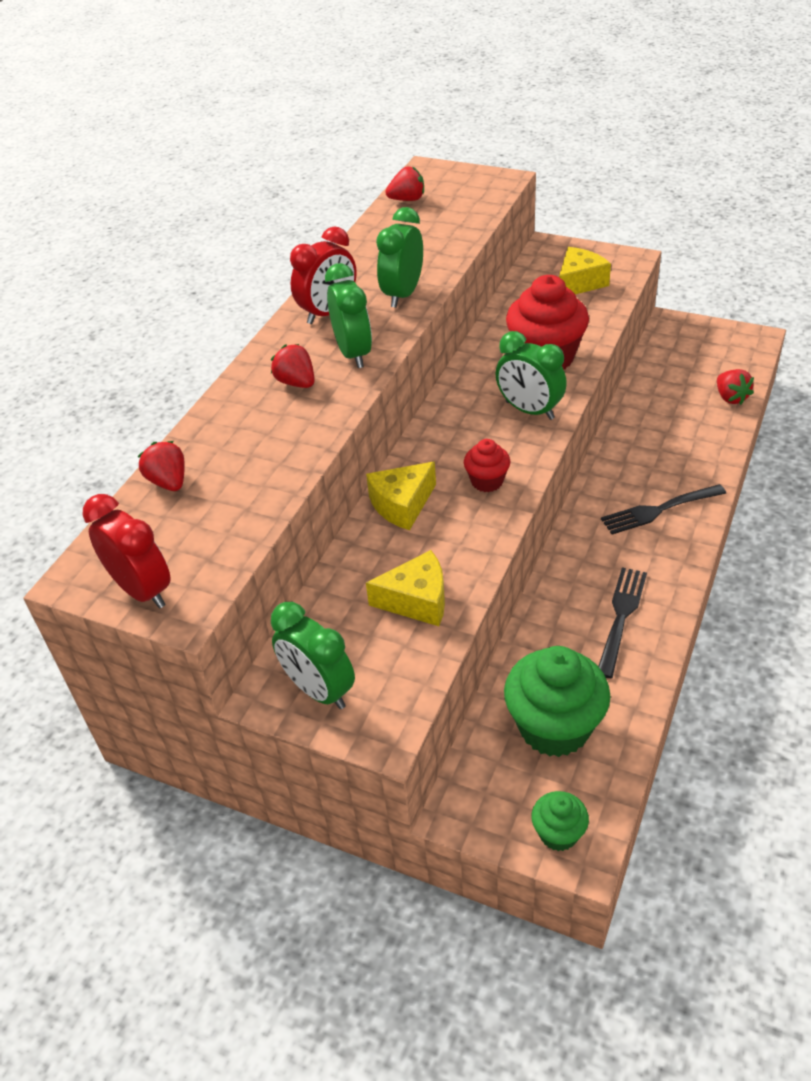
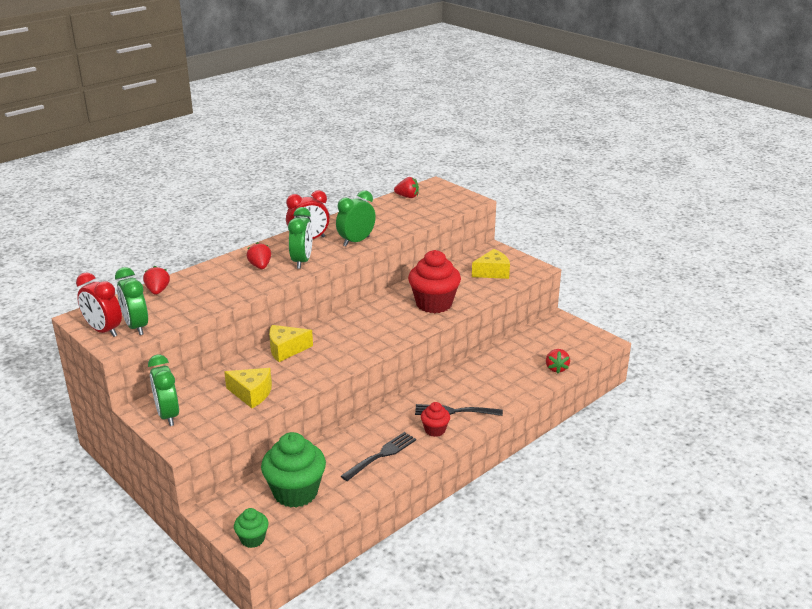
camera: 20 degrees right, 15 degrees down
red clock [83,494,171,608] -> red clock turned 150 degrees clockwise [76,273,122,337]
red cupcake [464,439,510,492] -> red cupcake moved to [421,402,450,437]
green clock [496,331,567,420] -> green clock moved to [115,267,148,335]

